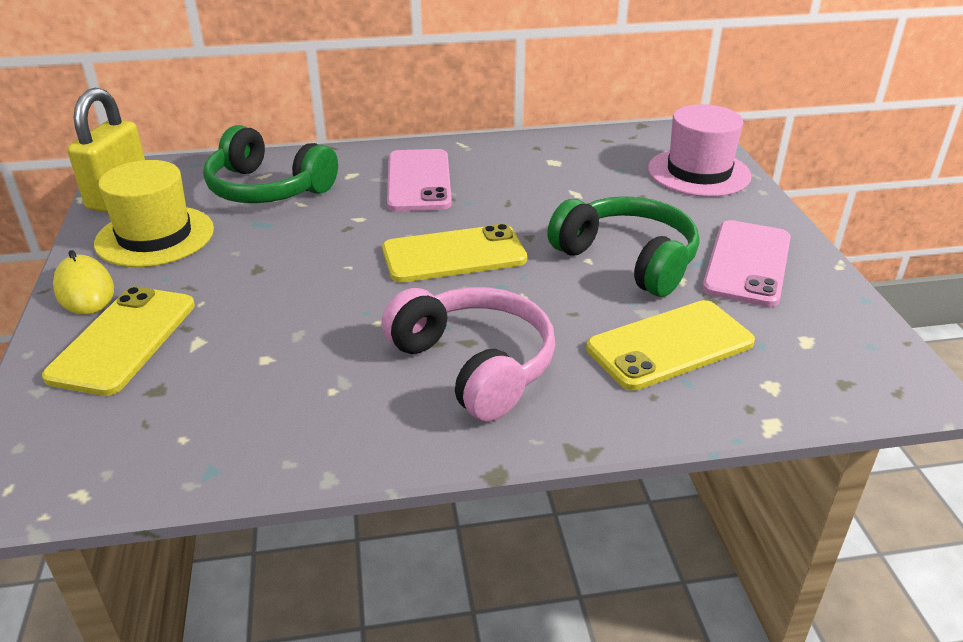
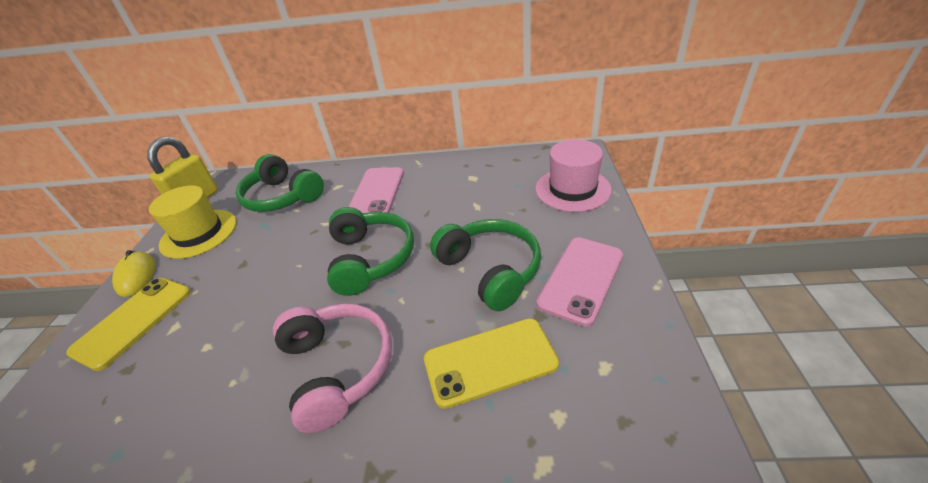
camera: 15 degrees right, 5 degrees up
yellow phone [382,224,527,282] -> green headphones [327,207,414,296]

